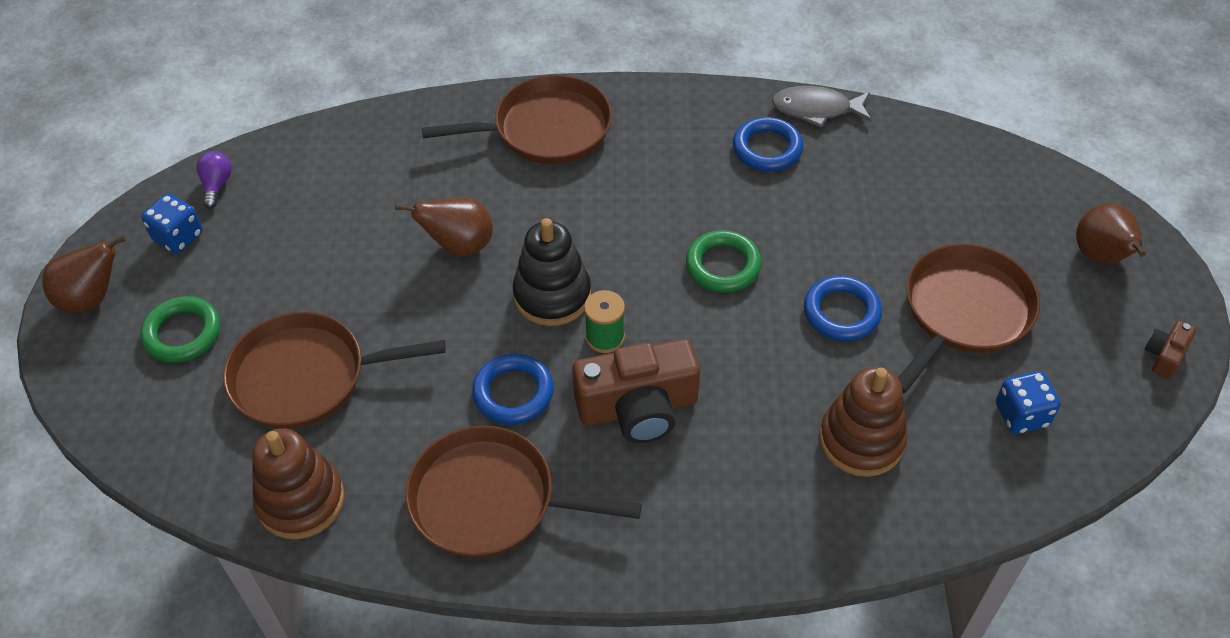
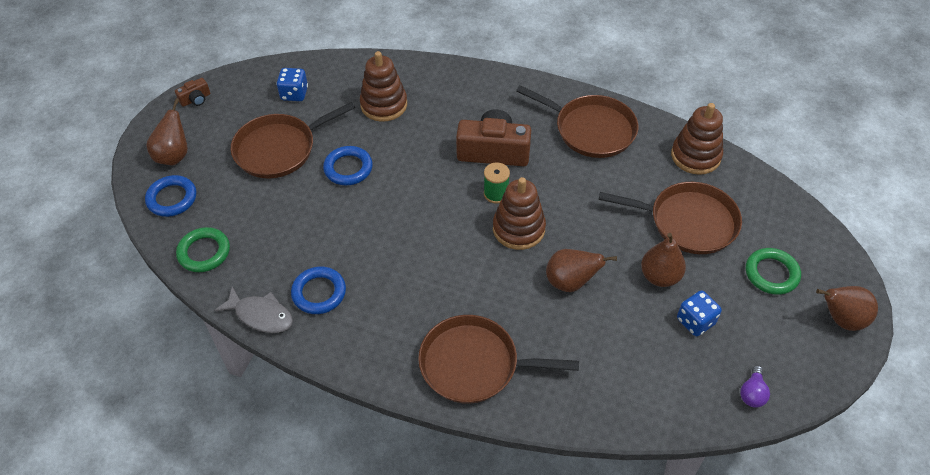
camera: 160 degrees left, 0 degrees up
blue dice [141,194,203,254] -> blue dice moved to [677,291,722,336]
blue ring [472,354,554,425] -> blue ring moved to [145,175,196,217]
black stacking toy [513,218,591,326] -> brown stacking toy [493,177,546,250]
green ring [686,230,762,292] -> green ring moved to [176,227,230,272]
none -> brown pear [641,233,686,287]

